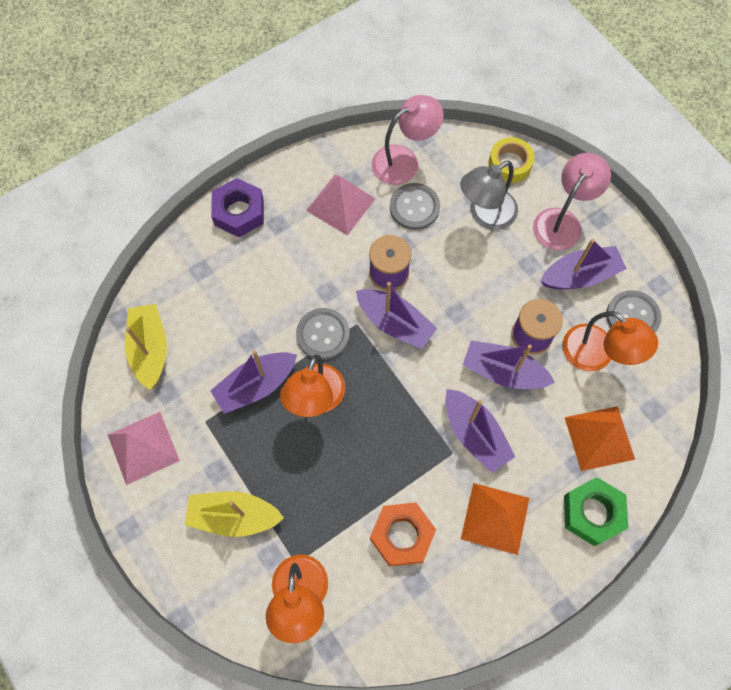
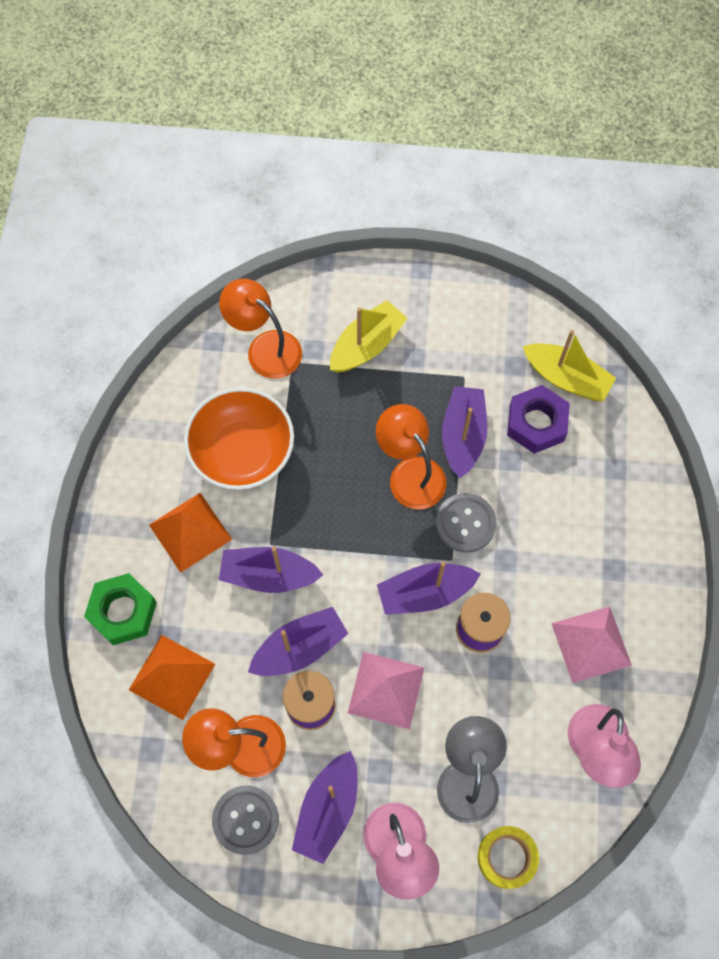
camera: 130 degrees right, 0 degrees up
pink pyramid [108,412,180,485] -> pink pyramid moved to [348,652,425,729]
purple nut [211,178,264,237] -> purple nut moved to [507,385,570,454]
orange nut [370,502,436,567] -> orange bowl [184,387,294,490]
grey button [390,183,440,230] -> none

